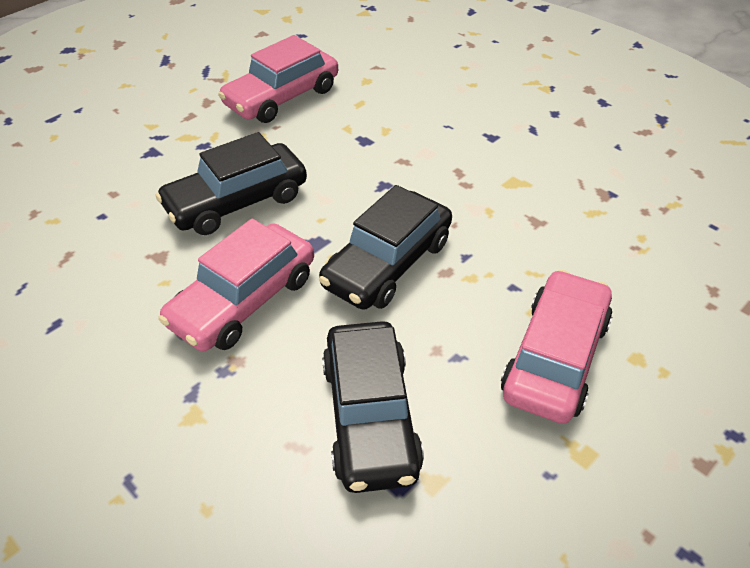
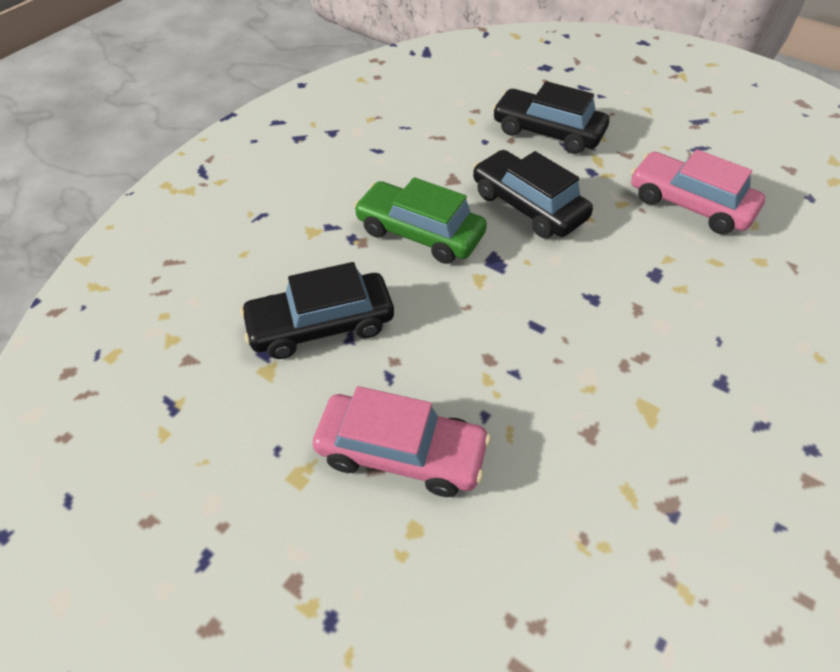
camera: 80 degrees right, 5 degrees up
pink car [158,219,314,352] -> green car [354,177,487,264]
black car [319,185,452,310] -> black car moved to [492,81,609,154]

